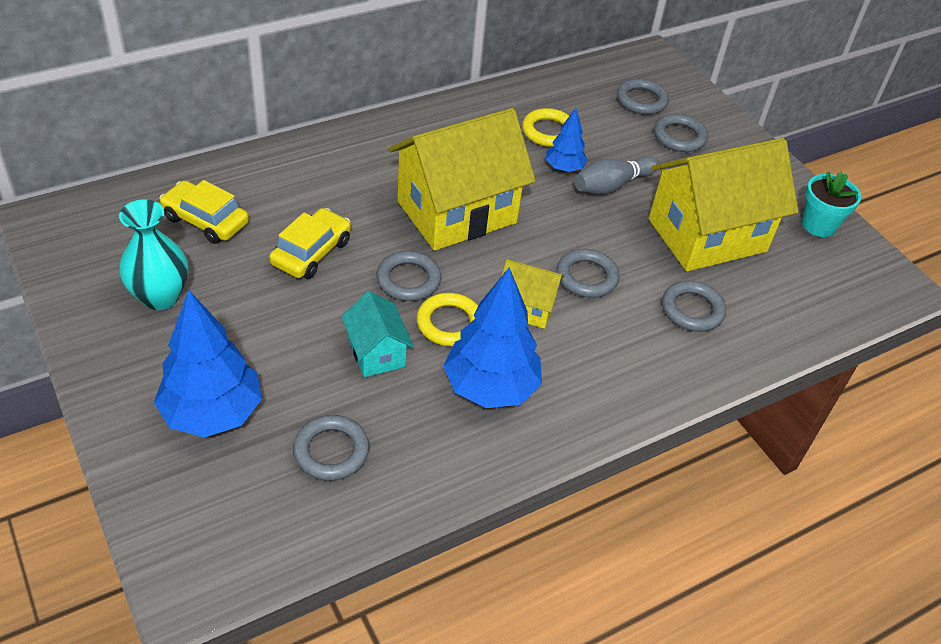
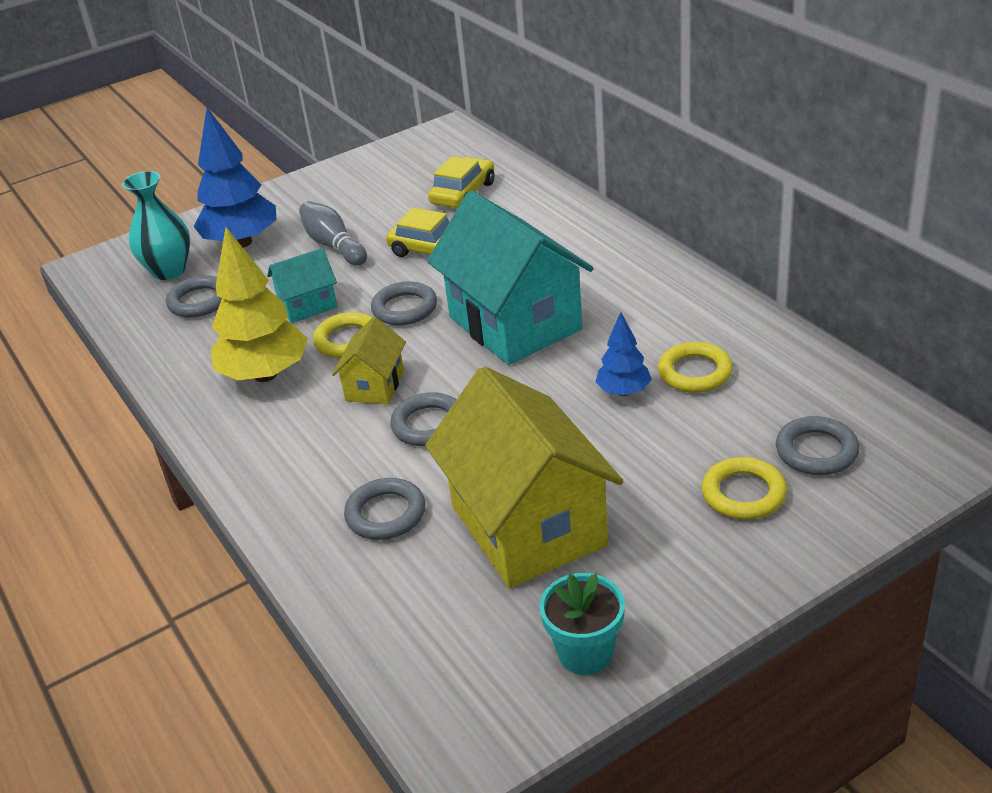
camera: 95 degrees right, 10 degrees down
turquoise vase [119,199,188,310] -> turquoise vase moved to [122,171,190,280]
yellow house [388,108,536,251] -> turquoise house [427,190,594,365]
blue tree [443,267,542,408] -> yellow tree [211,227,308,382]
grey bowling pin [574,156,659,194] -> grey bowling pin moved to [299,201,367,266]
grey ring [654,114,708,152] -> yellow ring [702,457,787,520]

